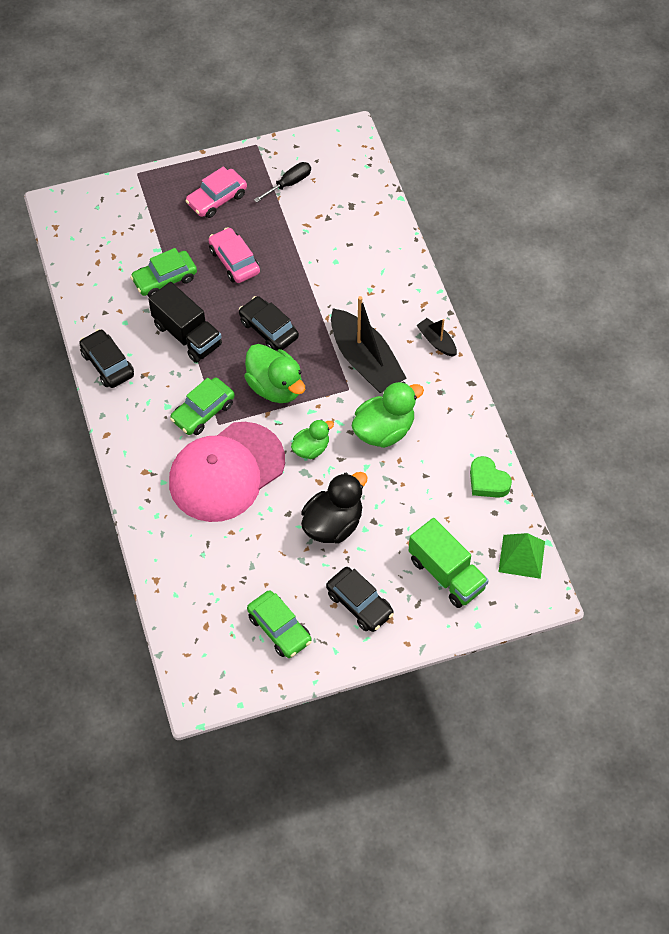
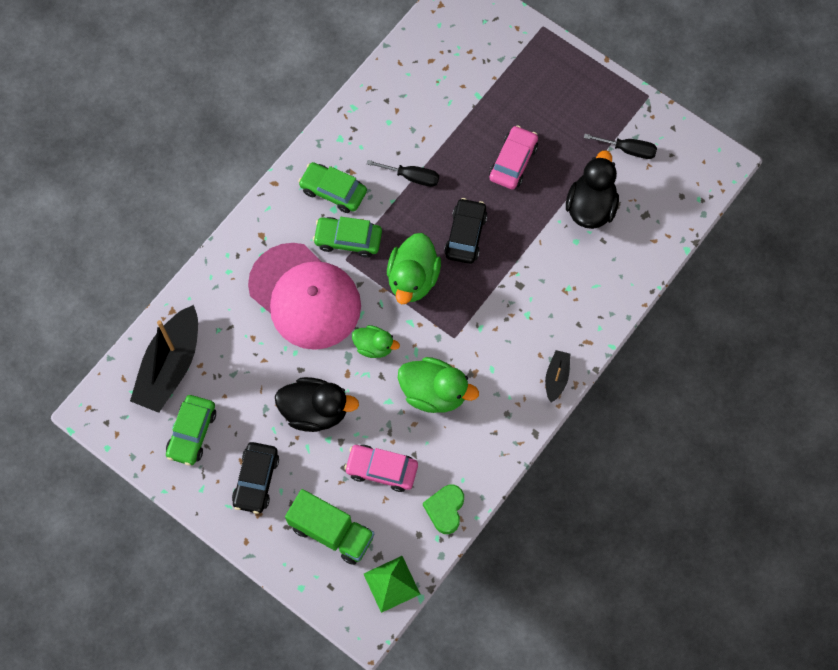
camera: 55 degrees right, 10 degrees up
black car [79,329,134,388] -> none
green car [130,248,197,297] -> green car moved to [298,162,367,213]
black truck [148,282,222,363] -> black screwdriver [367,160,439,187]
pink cap [169,422,285,522] -> pink cap turned 150 degrees counterclockwise [248,243,361,350]
pink car [185,166,247,218] -> pink car moved to [344,445,418,492]
black boat [331,296,407,393] -> black boat moved to [130,305,198,413]
green truck [408,518,489,608] -> green truck turned 75 degrees counterclockwise [285,489,374,565]
none -> black duck [566,150,619,229]

